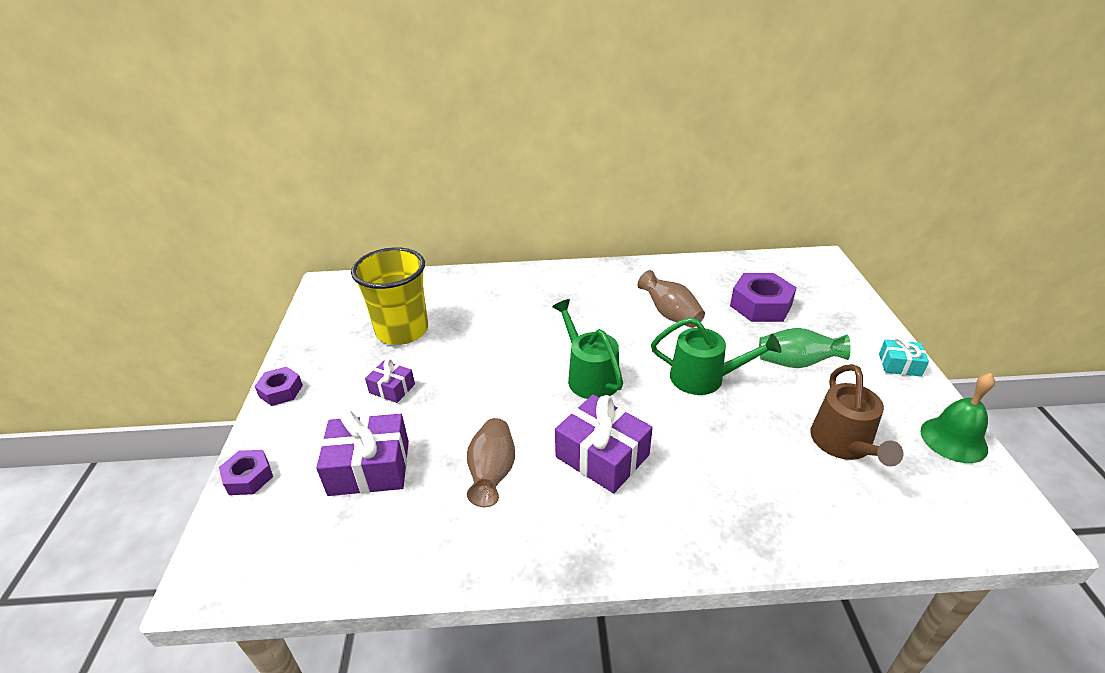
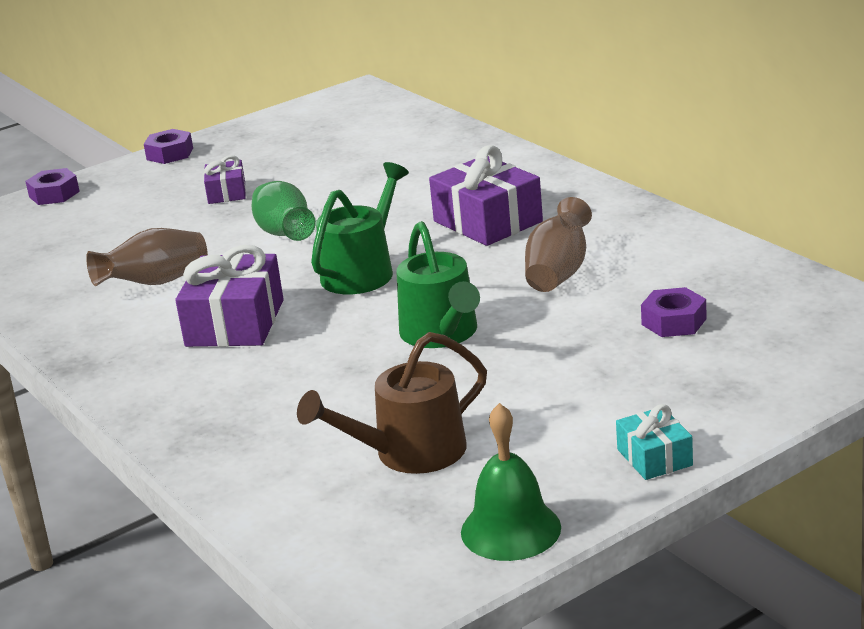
camera: 60 degrees right, 10 degrees down
purple gift [316,410,409,496] -> purple gift moved to [429,145,543,246]
yellow cup [351,247,428,345] -> none
purple nut [730,273,797,322] -> purple nut [641,287,707,337], size x0.59
green vase [759,328,851,368] -> green vase moved to [252,181,316,241]

